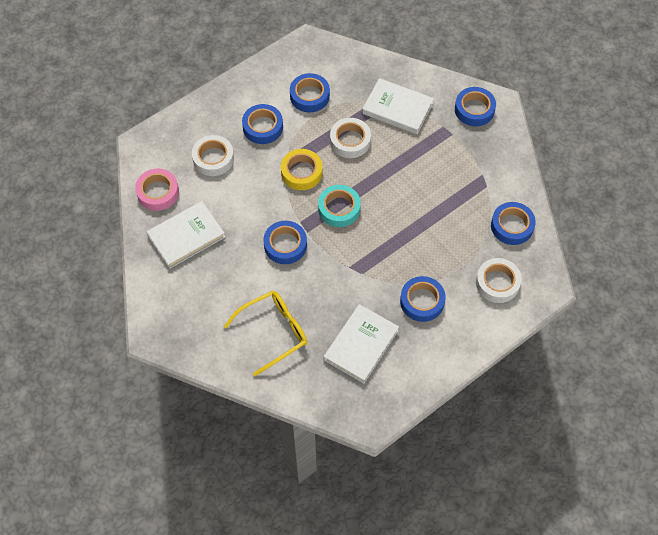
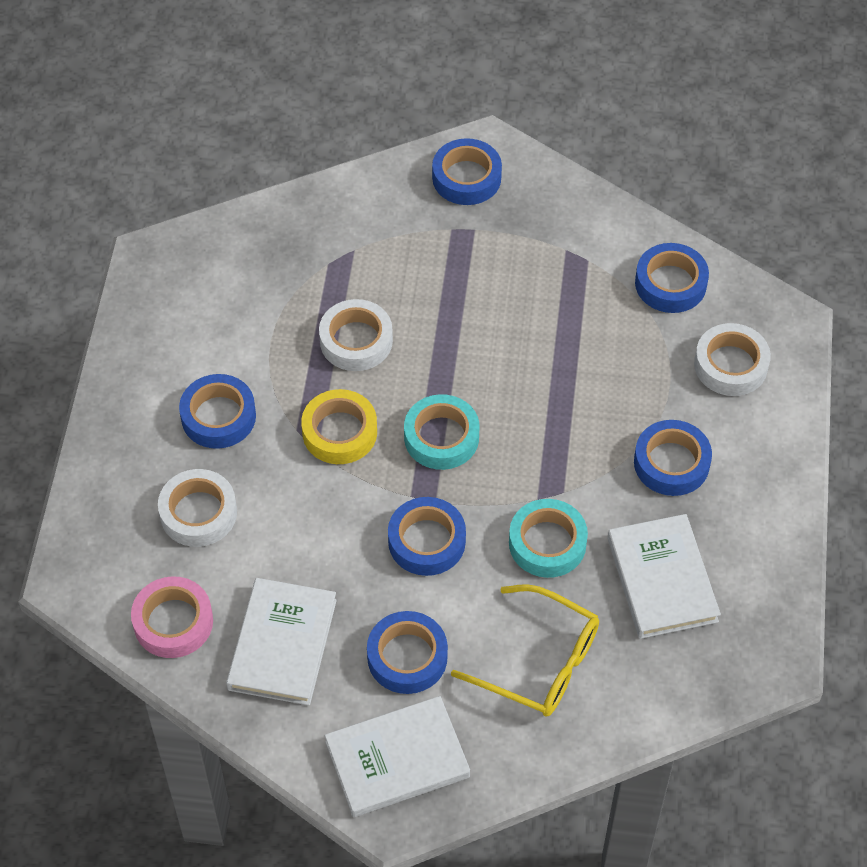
camera: 45 degrees left, 5 degrees down
yellow glasses [224,291,307,376] -> yellow glasses turned 105 degrees clockwise [451,584,599,717]
blue tape [290,73,330,113] -> blue tape moved to [367,611,448,694]
white book [362,78,434,134] -> white book moved to [325,696,470,817]
none -> turquoise tape [509,499,588,578]

